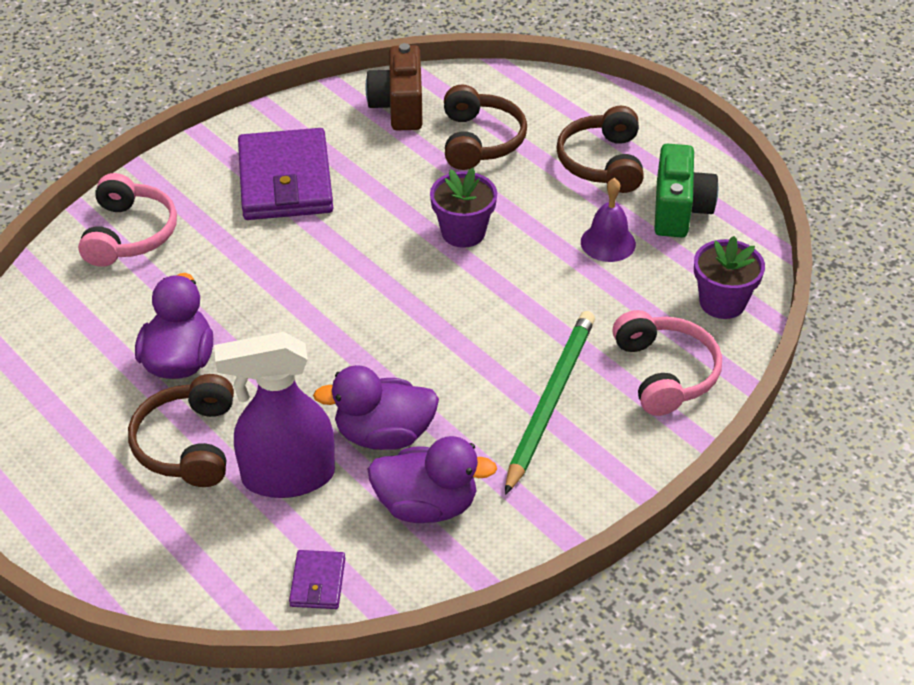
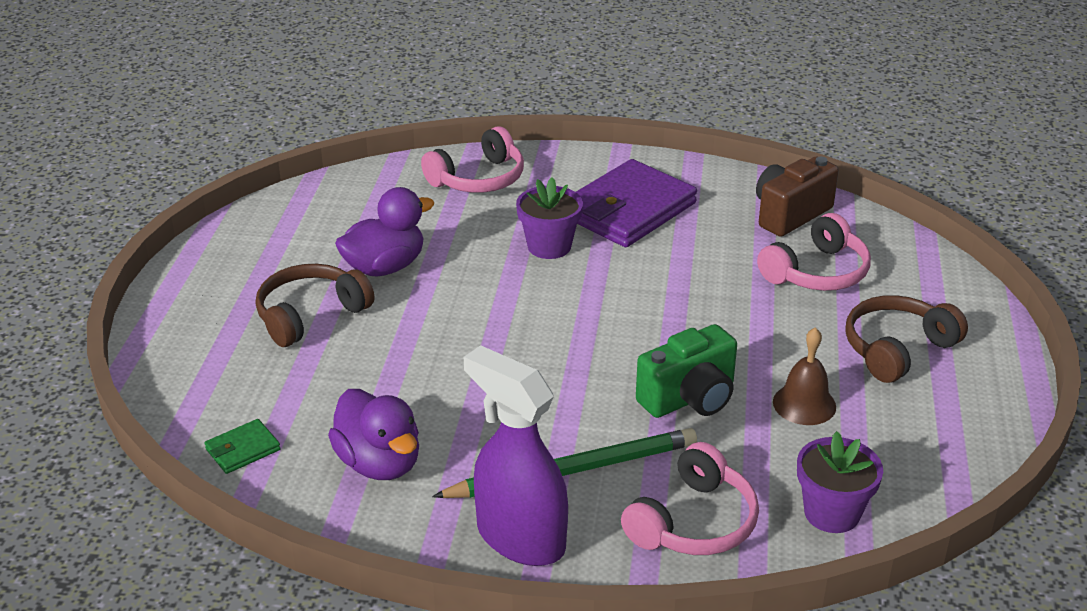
camera: 50 degrees right, 10 degrees down
purple spray bottle [214,332,335,498] -> purple spray bottle moved to [464,345,568,566]
purple wallet [289,550,345,609] -> green wallet [205,419,281,474]
purple duck [313,365,439,450] -> none
purple flower pot [430,168,497,248] -> purple flower pot moved to [516,177,583,259]
brown headphones [444,85,527,170] -> pink headphones [757,213,871,291]
purple bell [581,178,636,262] -> brown bell [773,327,836,425]
green camera [654,144,718,238] -> green camera moved to [636,324,737,418]

